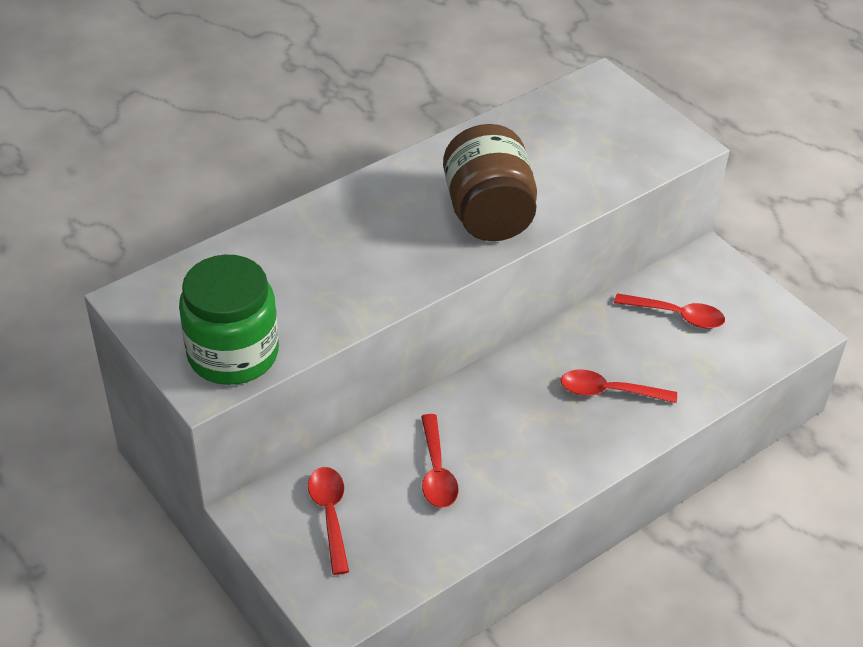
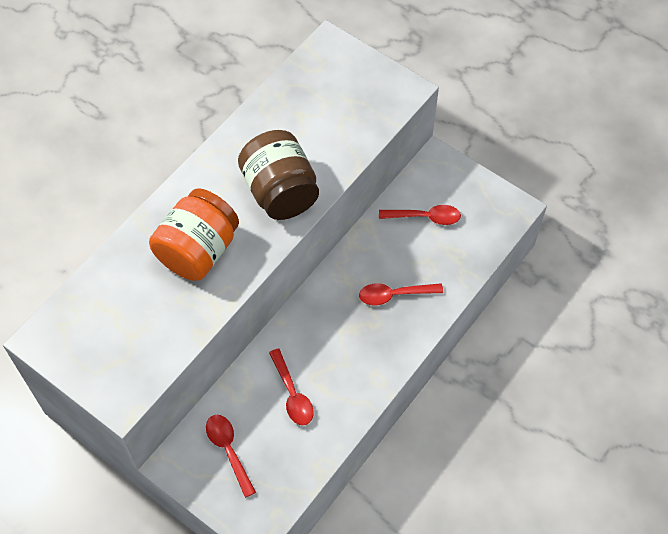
camera: 15 degrees left, 15 degrees up
green jar [179,255,279,385] -> none
none -> orange jar [149,188,239,281]

